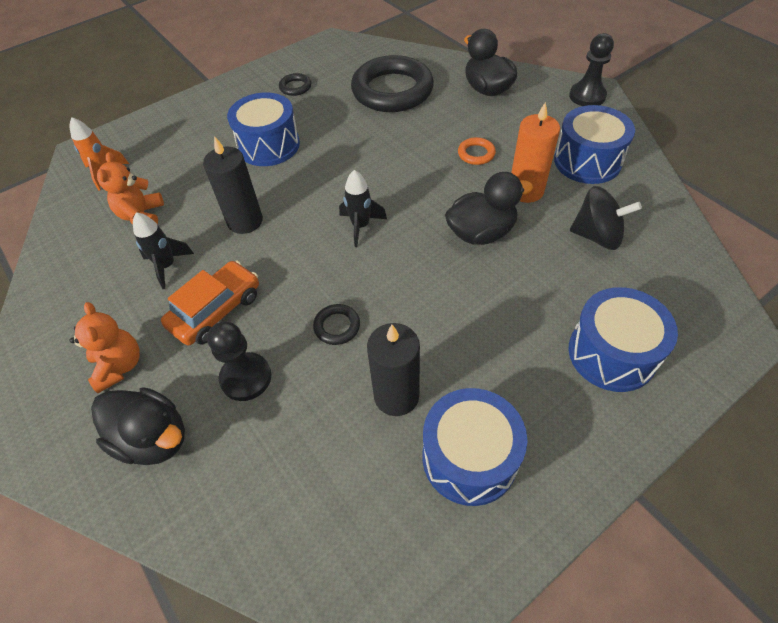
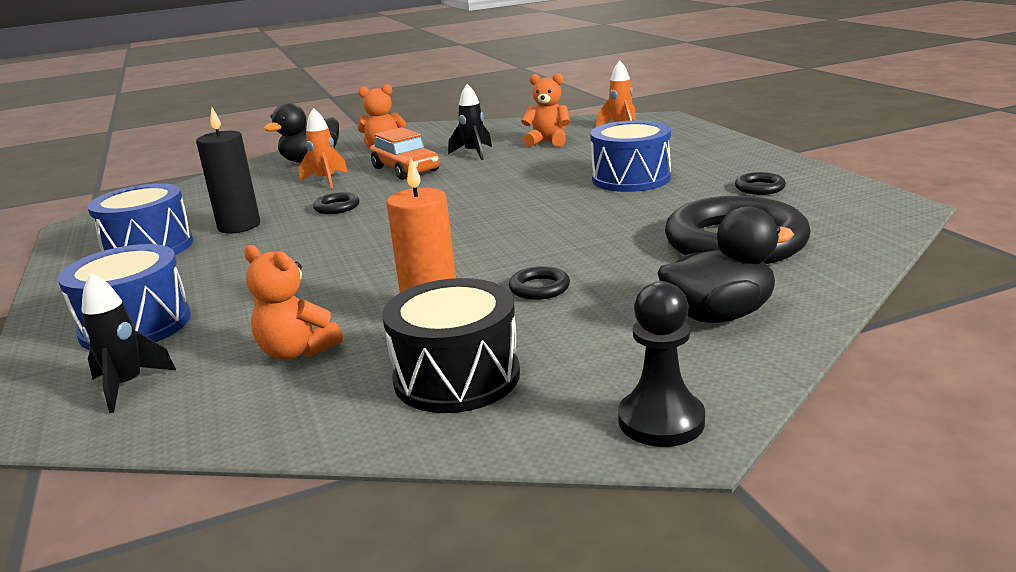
camera: 105 degrees right, 30 degrees down
black candle [203,136,263,234] -> none
black pawn [207,321,271,401] -> orange rocket [299,108,348,188]
black rocket [339,170,387,247] -> black rocket moved to [81,273,176,413]
black duck [445,172,533,245] -> none
orange ring [458,137,496,165] -> black ring [509,266,570,300]
blue drum [554,105,635,184] -> black drum [383,278,520,413]
black spinning top [570,186,642,250] -> orange teddy bear [244,245,343,360]

